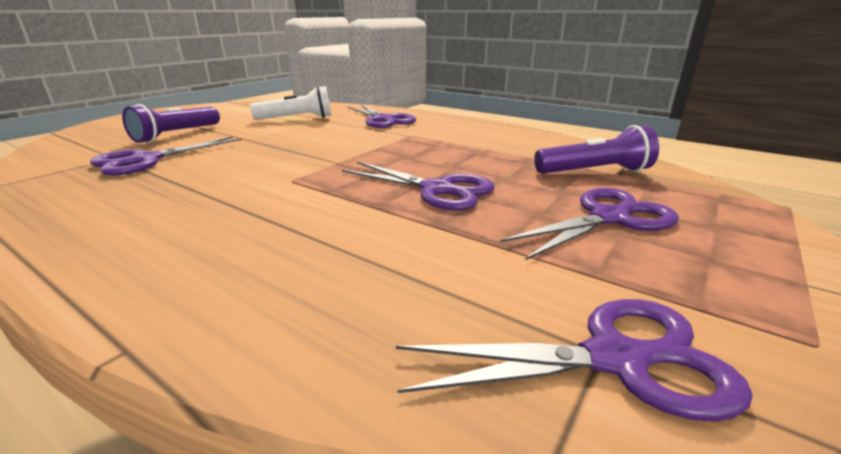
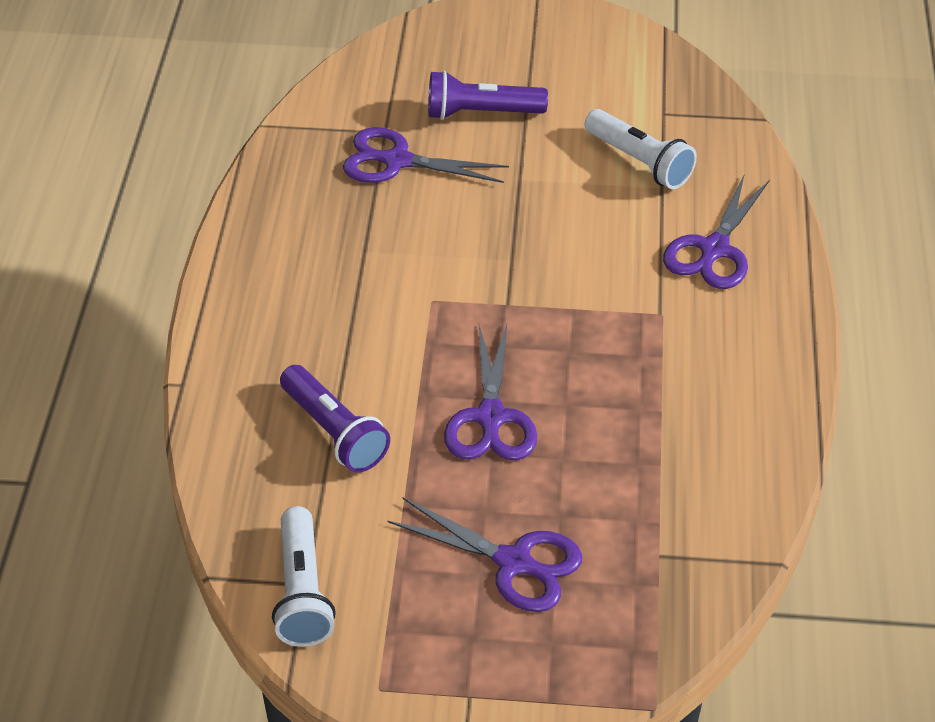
camera: 60 degrees right, 20 degrees up
purple scissors [396,299,753,422] -> white flashlight [272,506,336,647]
purple flashlight [534,125,659,174] -> purple flashlight moved to [280,365,390,473]

